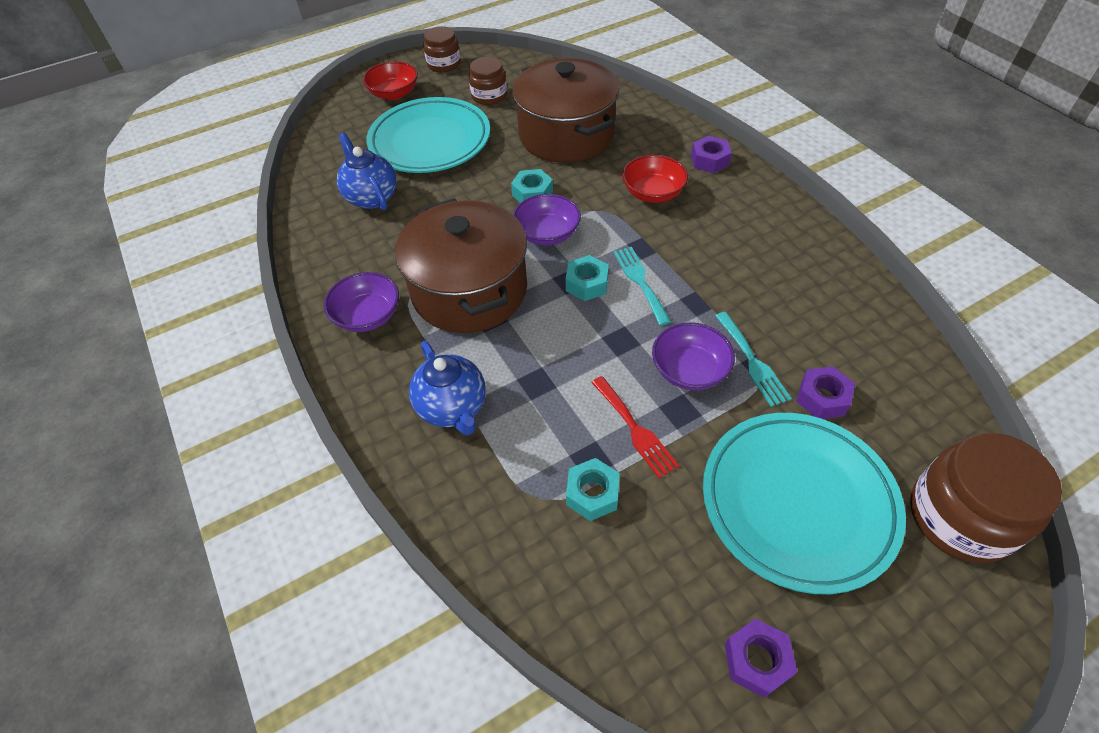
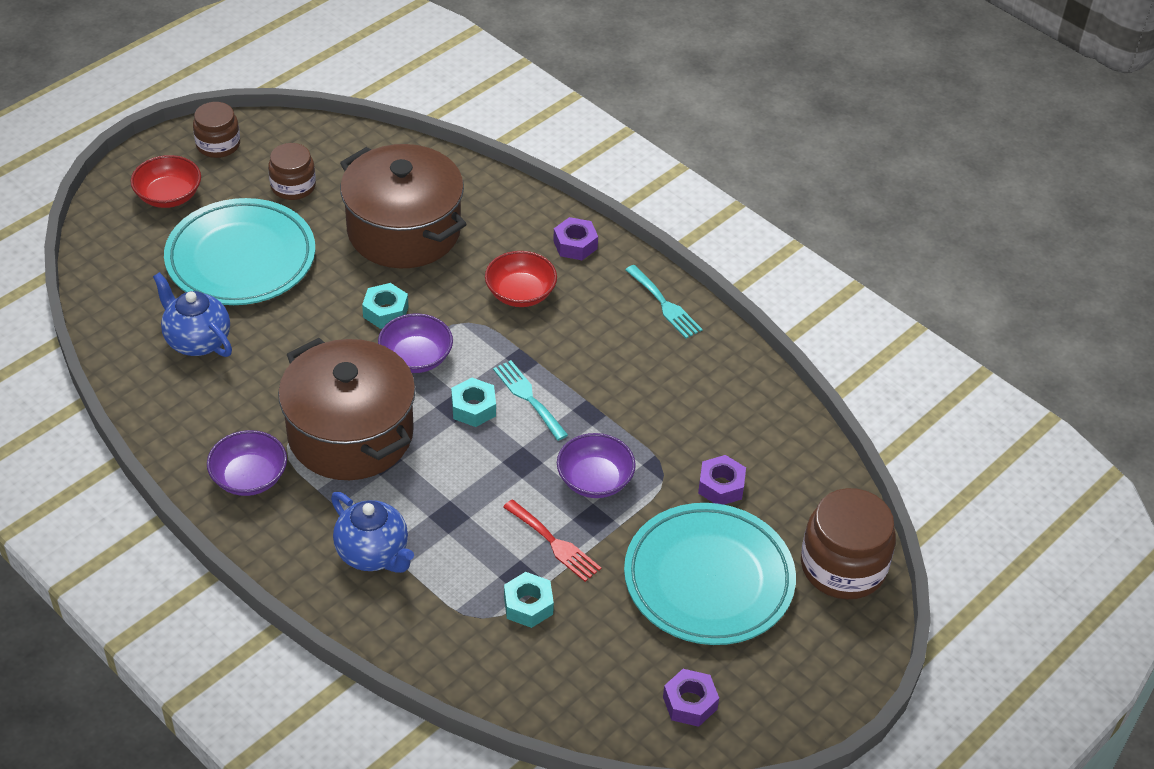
camera: 20 degrees left, 5 degrees down
turquoise fork [715,312,792,407] -> turquoise fork moved to [625,265,702,339]

